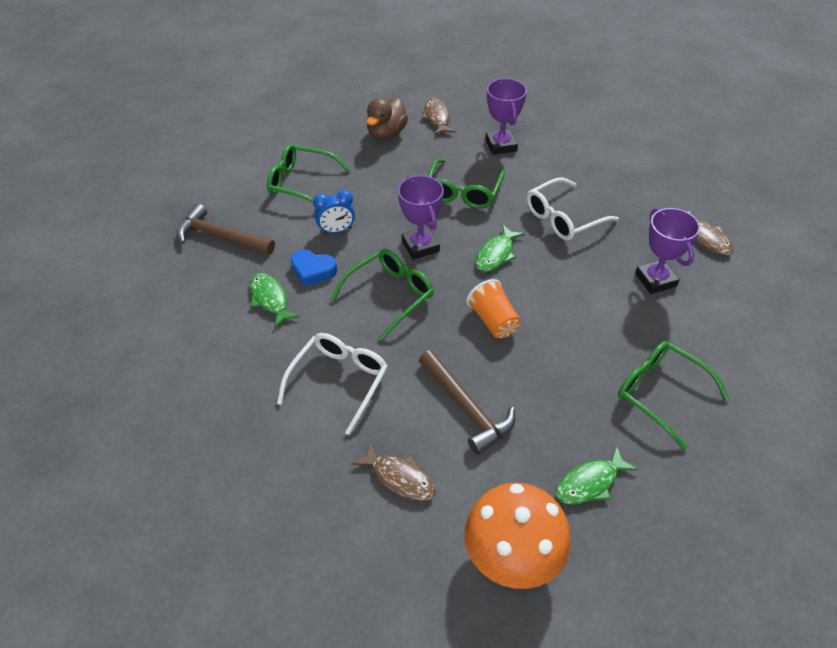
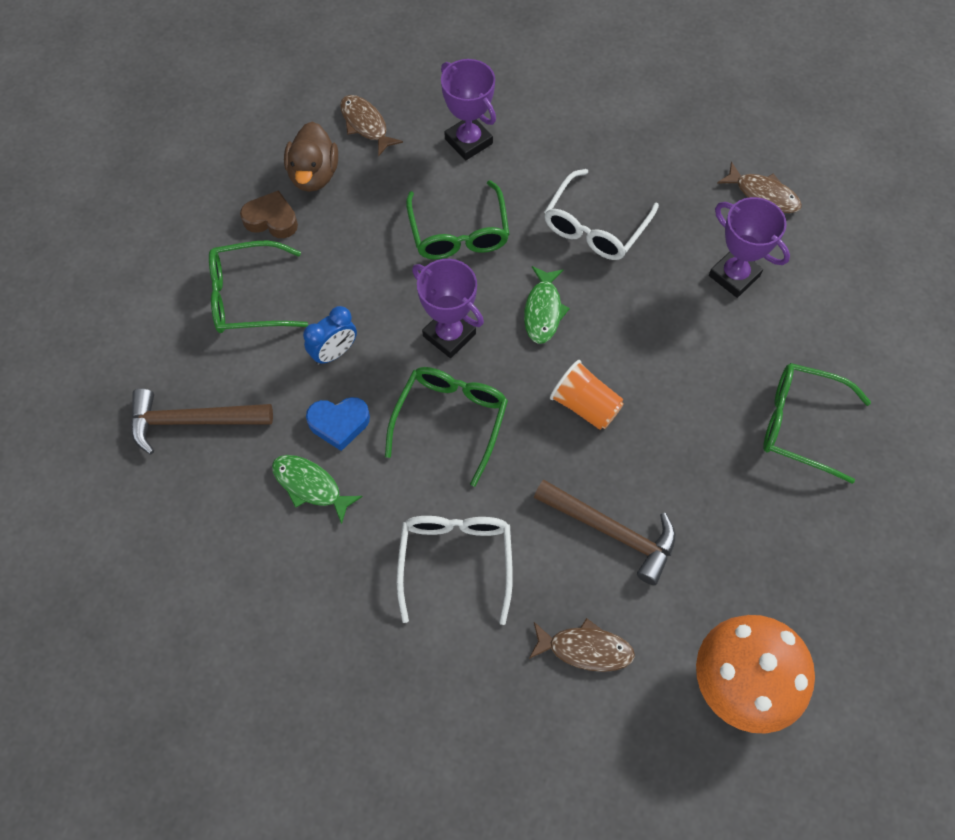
camera: 25 degrees left, 15 degrees up
green fish [556,446,638,504] -> none
none -> brown heart [240,190,298,238]

